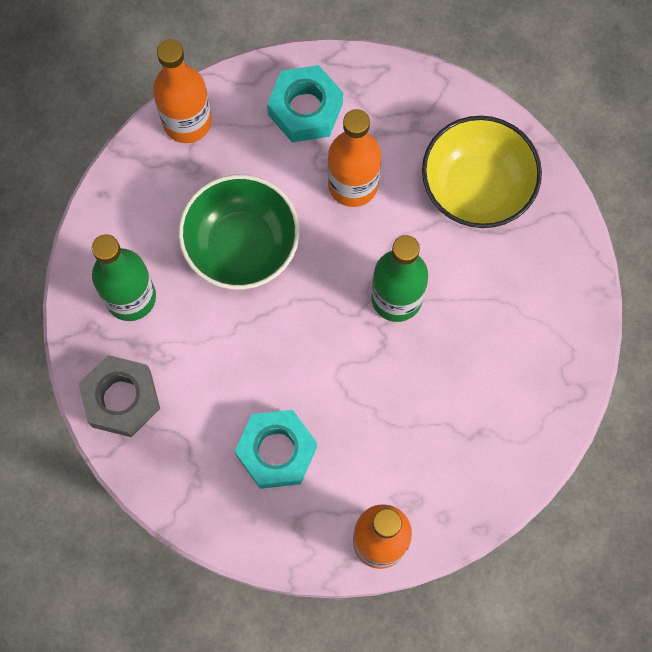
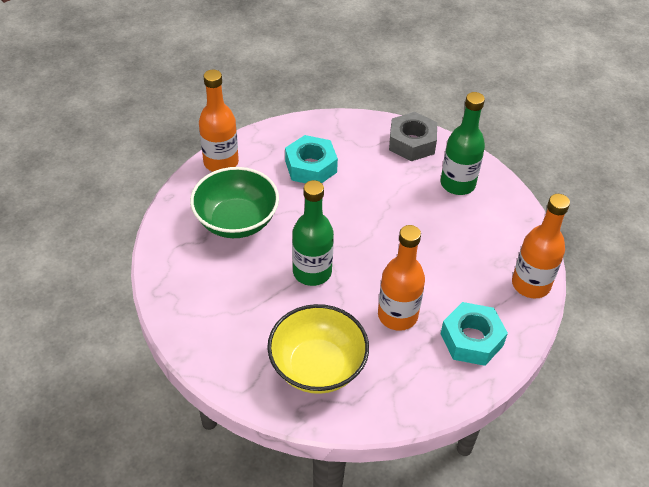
camera: 140 degrees right, 25 degrees down
green bowl [178,175,299,289] -> green bowl moved to [190,167,279,238]

